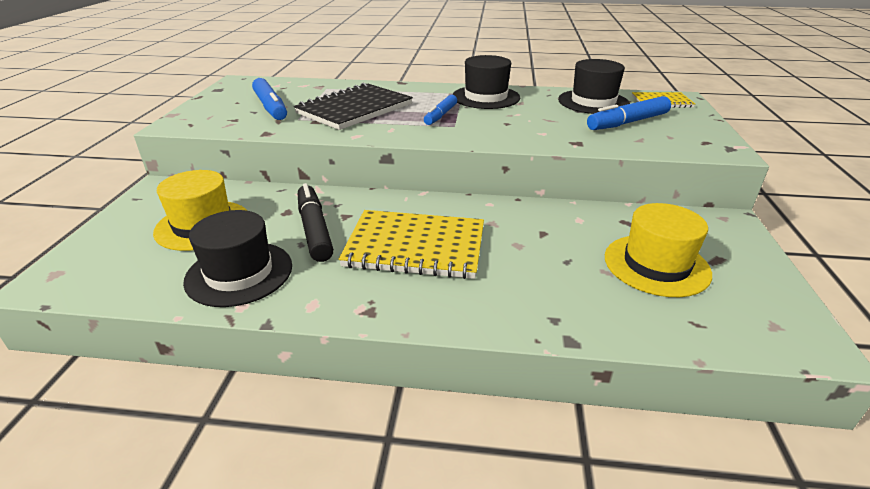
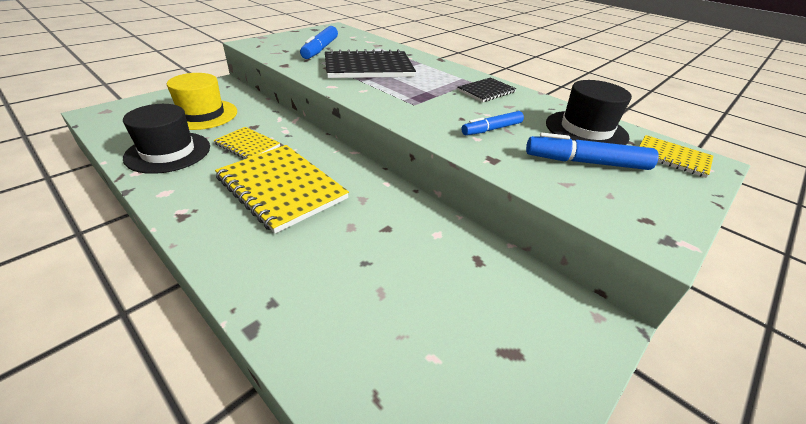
camera: 35 degrees right, 5 degrees up
black marker [298,183,334,262] -> yellow notebook [214,127,280,159]
blue marker [424,95,457,125] -> blue marker moved to [461,111,524,135]
black hat [452,55,520,109] -> black notebook [457,78,516,102]
yellow hat [605,203,712,297] -> none

